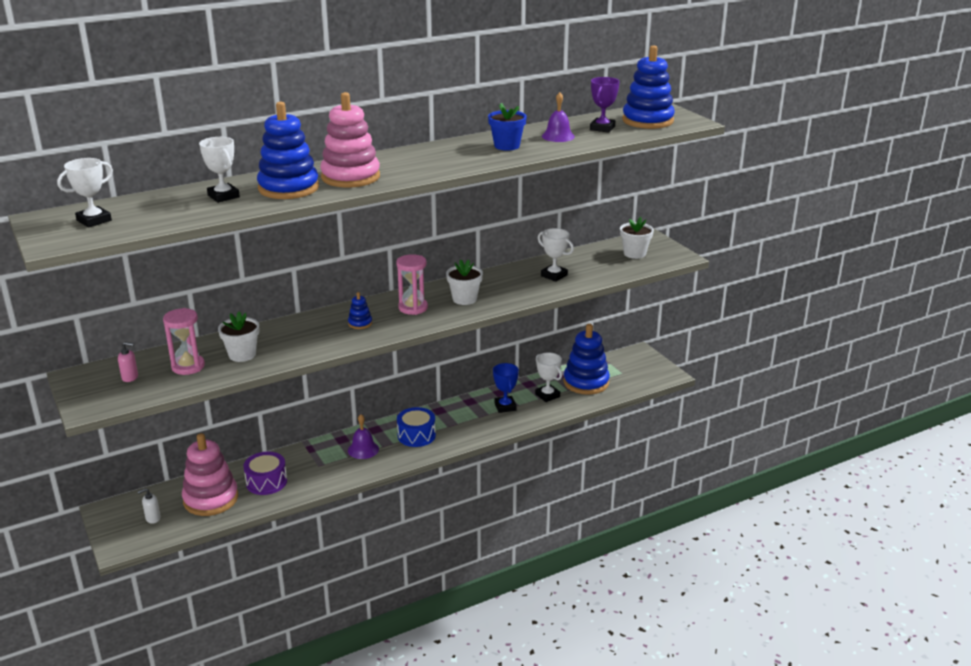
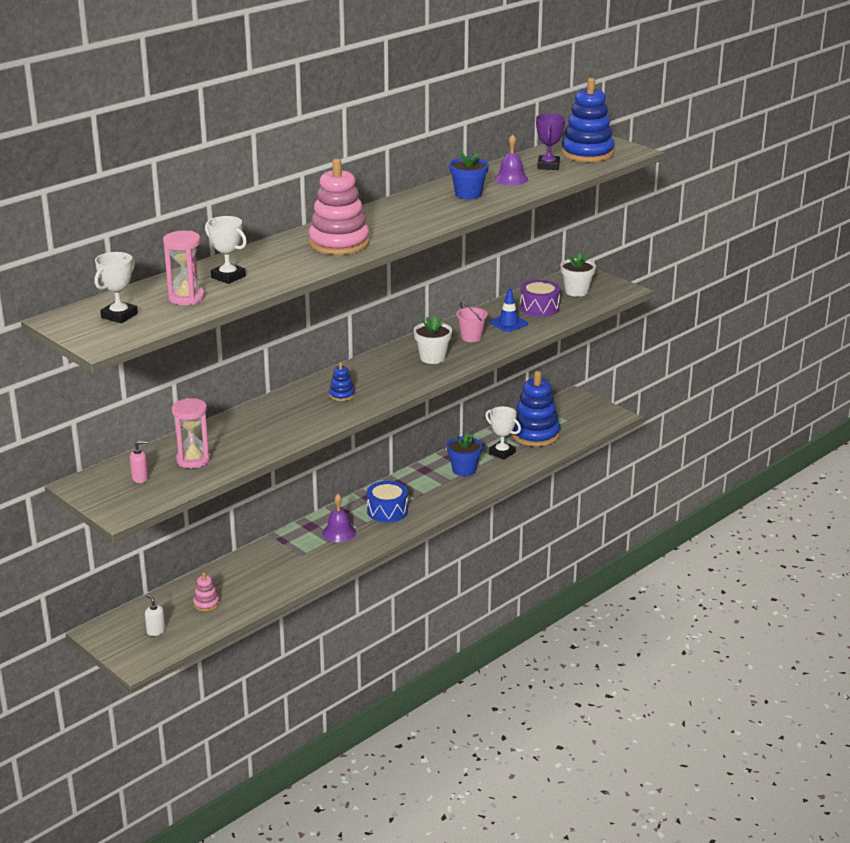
camera: 15 degrees left, 0 degrees up
white soap dispenser [138,488,161,524] -> white soap dispenser turned 90 degrees clockwise [145,594,165,636]
pink stacking toy [182,433,238,516] -> pink stacking toy [193,572,220,611], size x0.44
white flower pot [218,312,259,362] -> none
purple drum [243,452,287,495] -> purple drum moved to [520,280,560,317]
blue stacking toy [257,102,319,199] -> none
pink hourglass [396,254,428,315] -> pink hourglass moved to [163,231,205,305]
blue trophy [493,363,519,413] -> blue flower pot [447,433,483,476]
white trophy [538,228,574,282] -> blue traffic cone [490,289,528,332]
none -> pink bucket [456,302,488,342]

